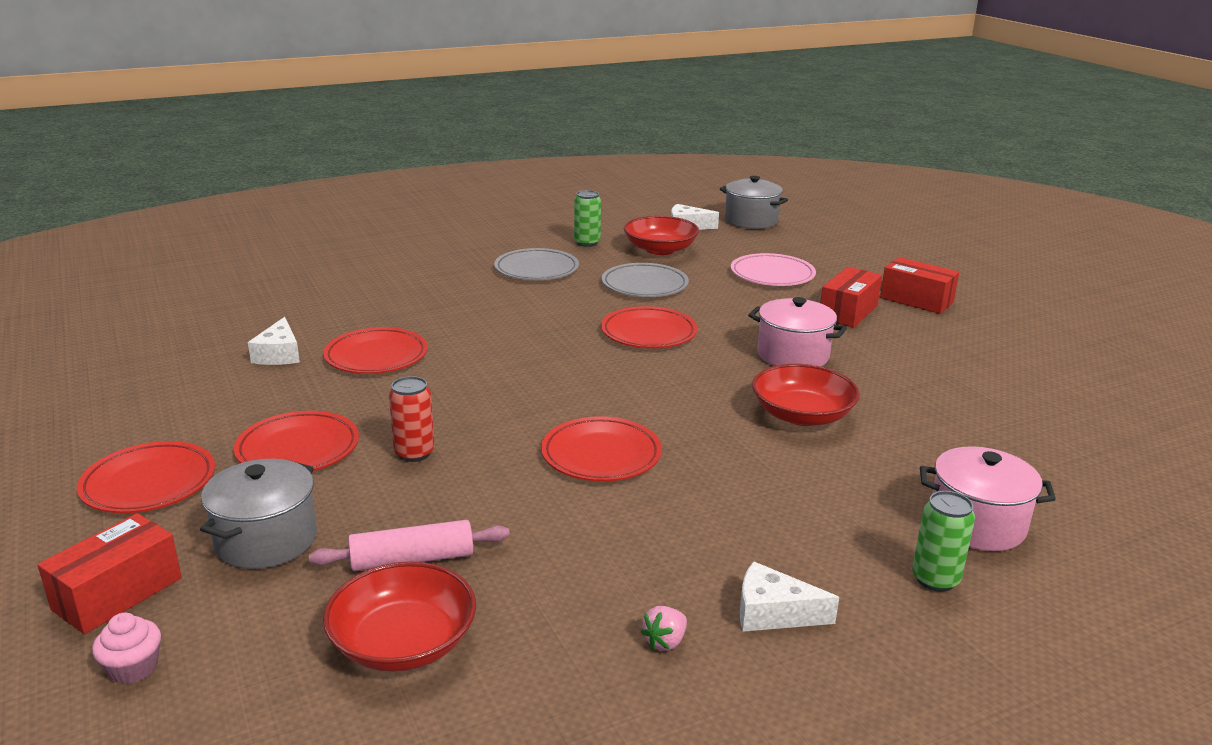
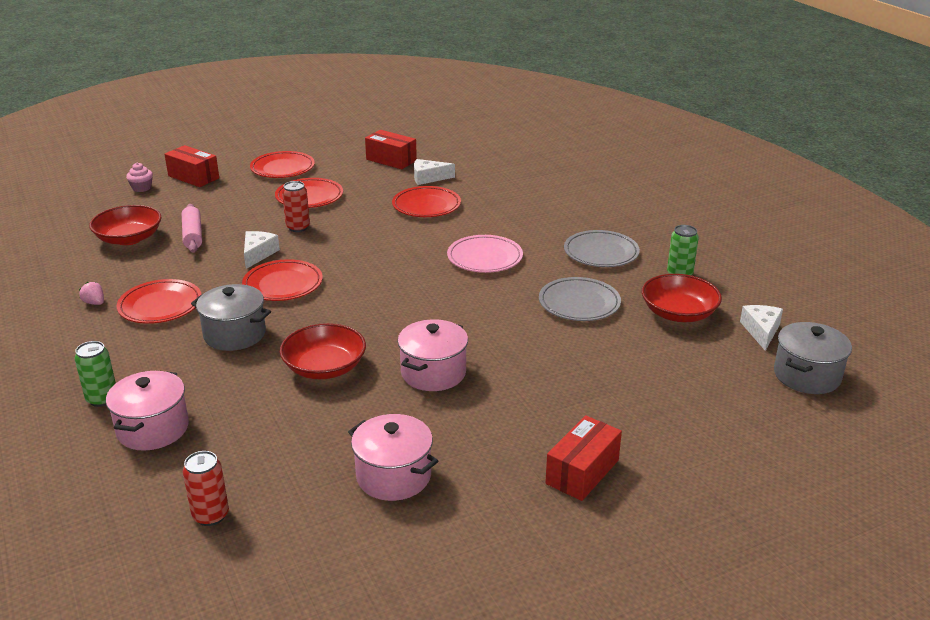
camera: 90 degrees right, 5 degrees up
grey pot [200,459,317,569] -> grey pot moved to [191,284,271,351]
red plate [601,306,698,348] -> red plate moved to [116,279,201,324]
pink plate [731,253,816,286] -> pink plate moved to [447,235,523,273]
white cheese [740,561,839,632] -> white cheese moved to [244,231,280,269]
red box [820,267,882,327] -> red box moved to [365,130,417,169]
none -> red can [183,451,229,526]
none -> pink pot [348,414,438,501]

